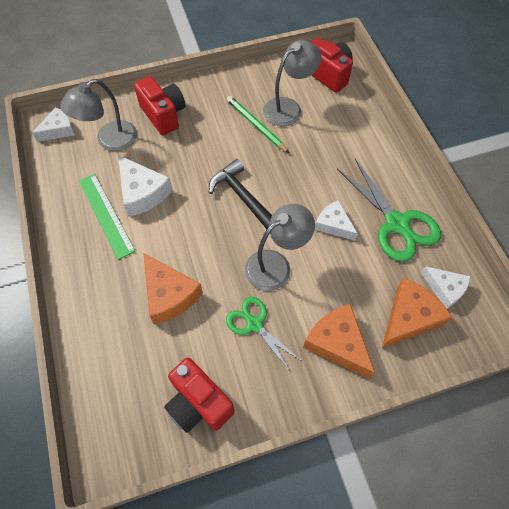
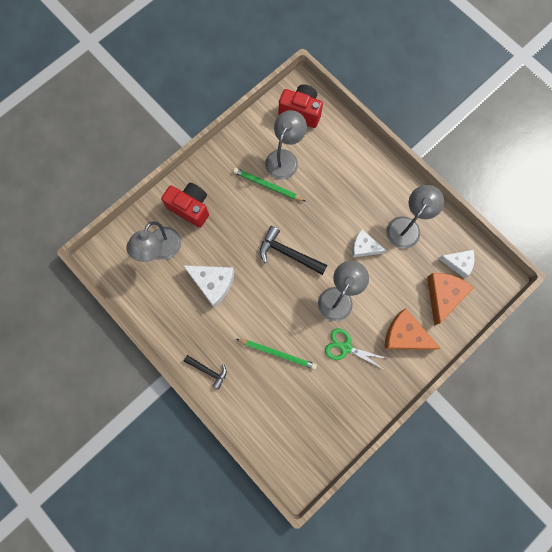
camera: 25 degrees left, 15 degrees up
white cheese [32,107,75,142] -> none
green ruler [79,174,136,260] -> none
orange cheese [144,254,203,324] -> green pencil [236,339,317,370]
red camera [164,358,235,433] -> none
green scissors [337,159,441,262] -> grey lamp [386,185,444,249]
none -> black hammer [184,355,227,389]

